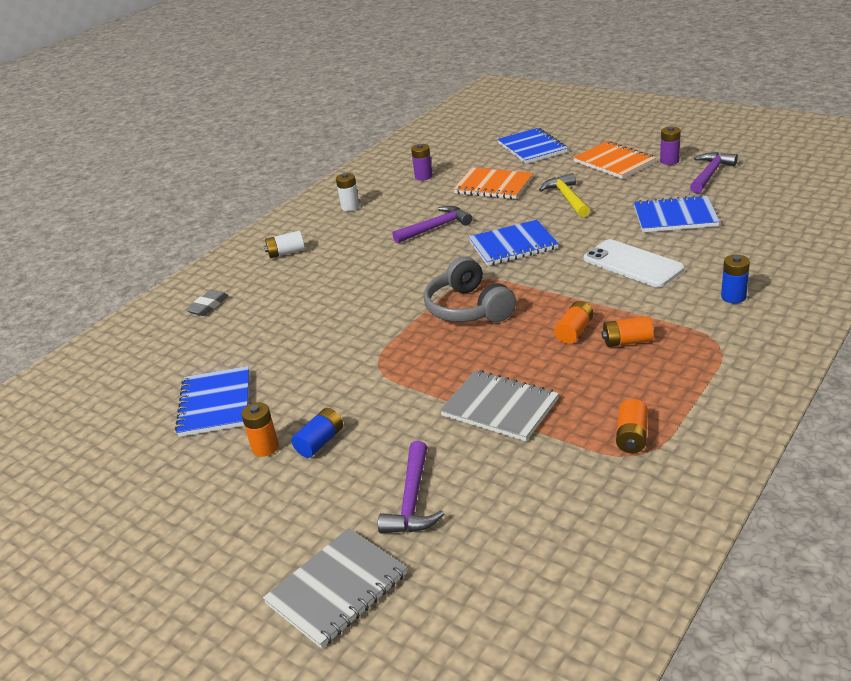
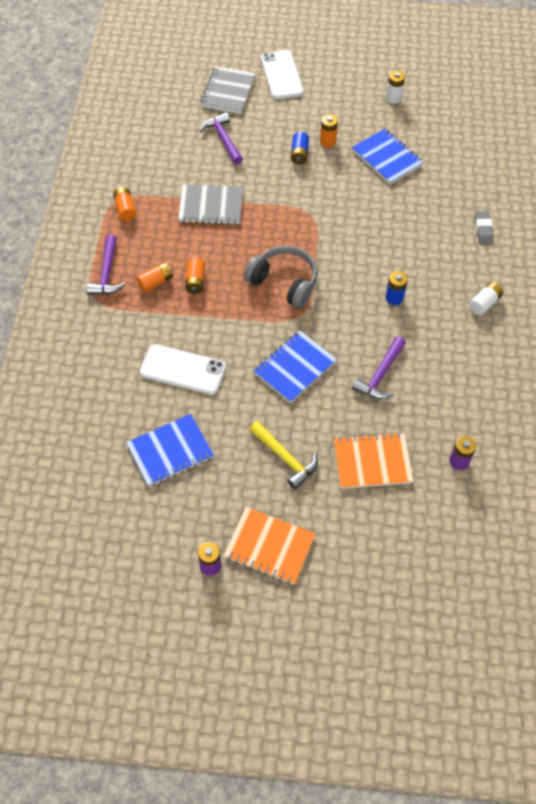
camera: 145 degrees right, 25 degrees up
white battery [336,173,360,211] -> white battery moved to [386,71,405,104]
blue notebook [497,128,568,164] -> none
purple hammer [690,152,738,193] -> purple hammer moved to [86,235,126,295]
blue battery [721,255,750,303] -> blue battery moved to [386,271,408,305]
none -> white phone [261,50,304,99]

